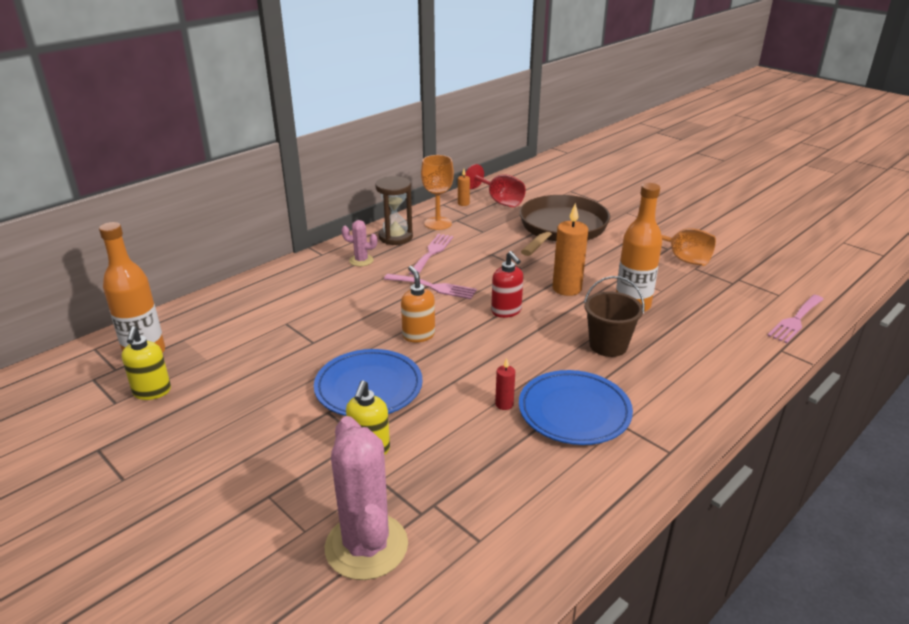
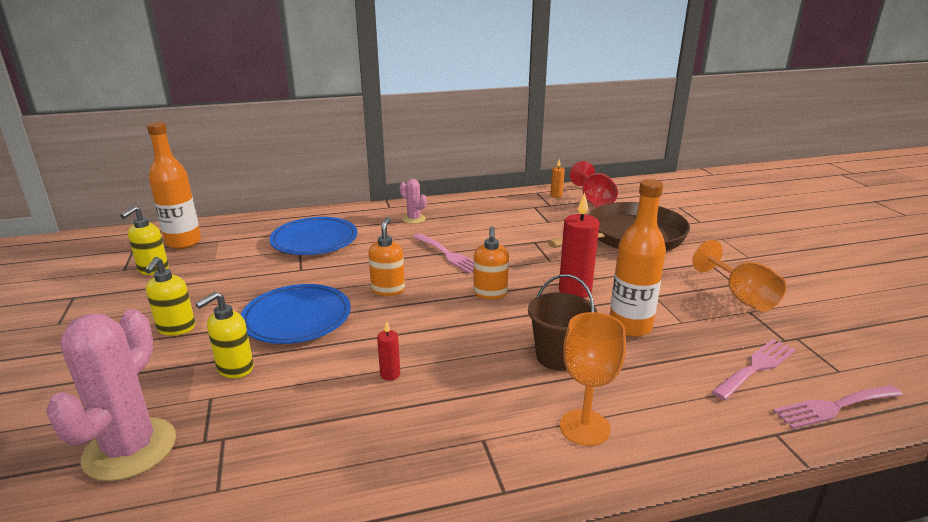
camera: 30 degrees right, 5 degrees down
brown hourglass [375,176,413,245] -> none
pink fork [409,234,453,276] -> pink fork moved to [712,339,796,400]
orange goblet [421,155,454,230] -> orange goblet moved to [560,312,626,446]
red soap dispenser [491,251,523,318] -> orange soap dispenser [473,227,509,299]
blue plate [519,370,633,445] -> blue plate moved to [269,217,357,255]
orange candle [553,203,588,296] -> red candle [559,193,599,298]
none -> yellow soap dispenser [145,257,195,335]

